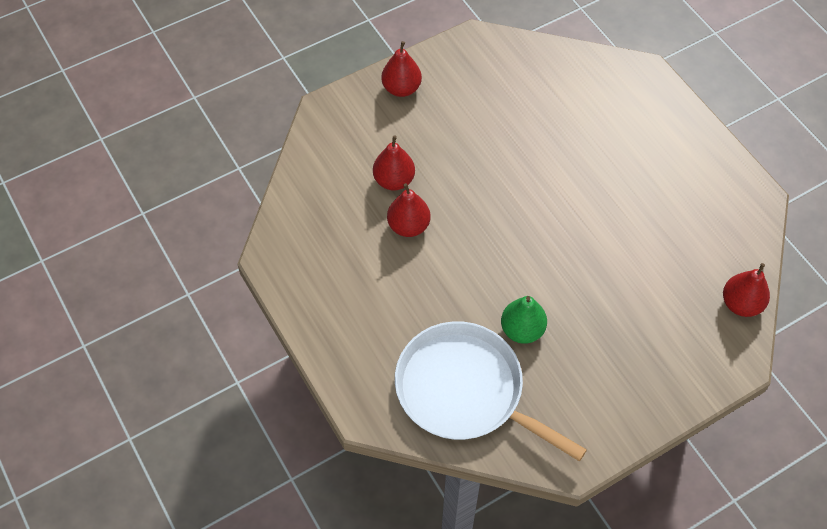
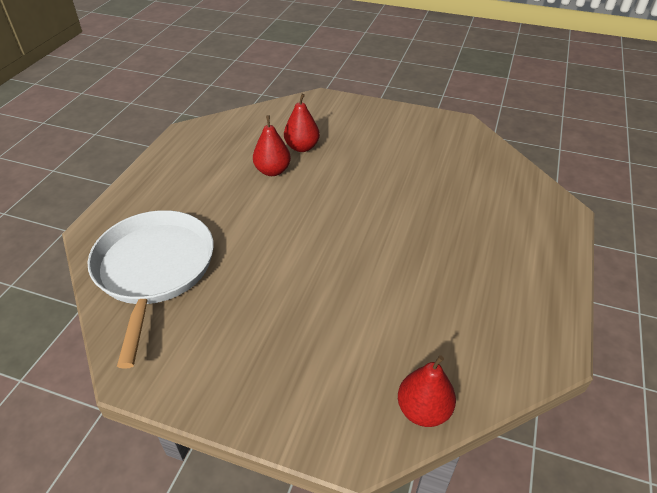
camera: 50 degrees right, 15 degrees down
red pear [381,41,422,97] -> none
green pear [501,296,547,344] -> none

